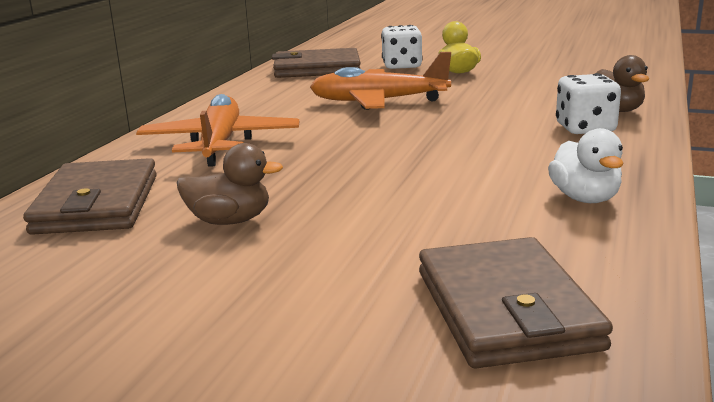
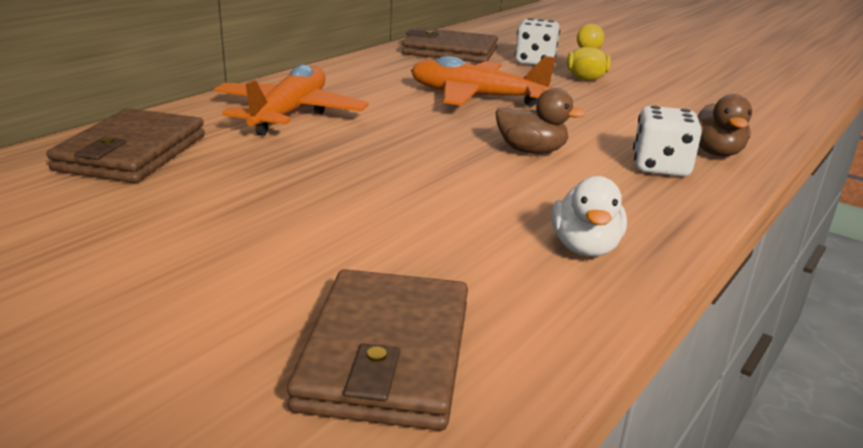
camera: 15 degrees right, 5 degrees up
brown duck [177,143,283,225] -> brown duck moved to [496,88,586,154]

